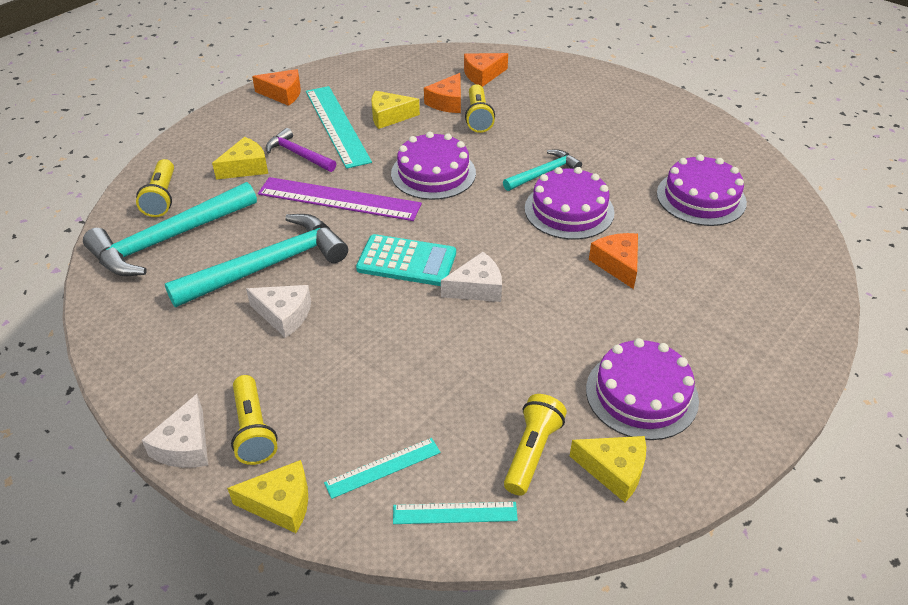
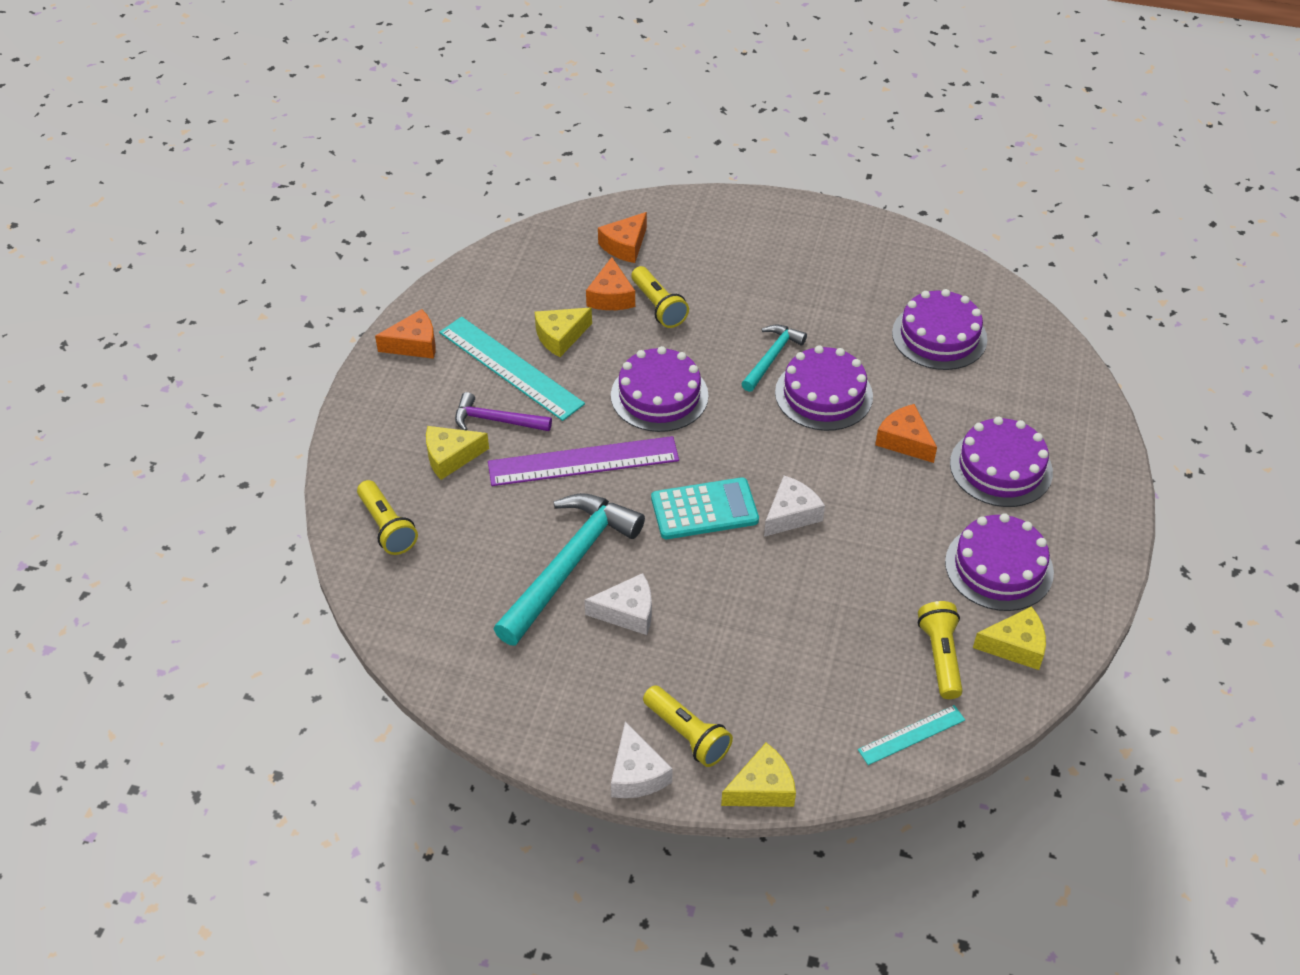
camera: 25 degrees left, 5 degrees up
turquoise hammer [83,182,257,276] -> none
yellow cheese [212,137,268,180] -> yellow cheese turned 135 degrees counterclockwise [426,426,489,480]
turquoise ruler [324,438,441,499] -> none
none -> purple cake [950,417,1053,507]

